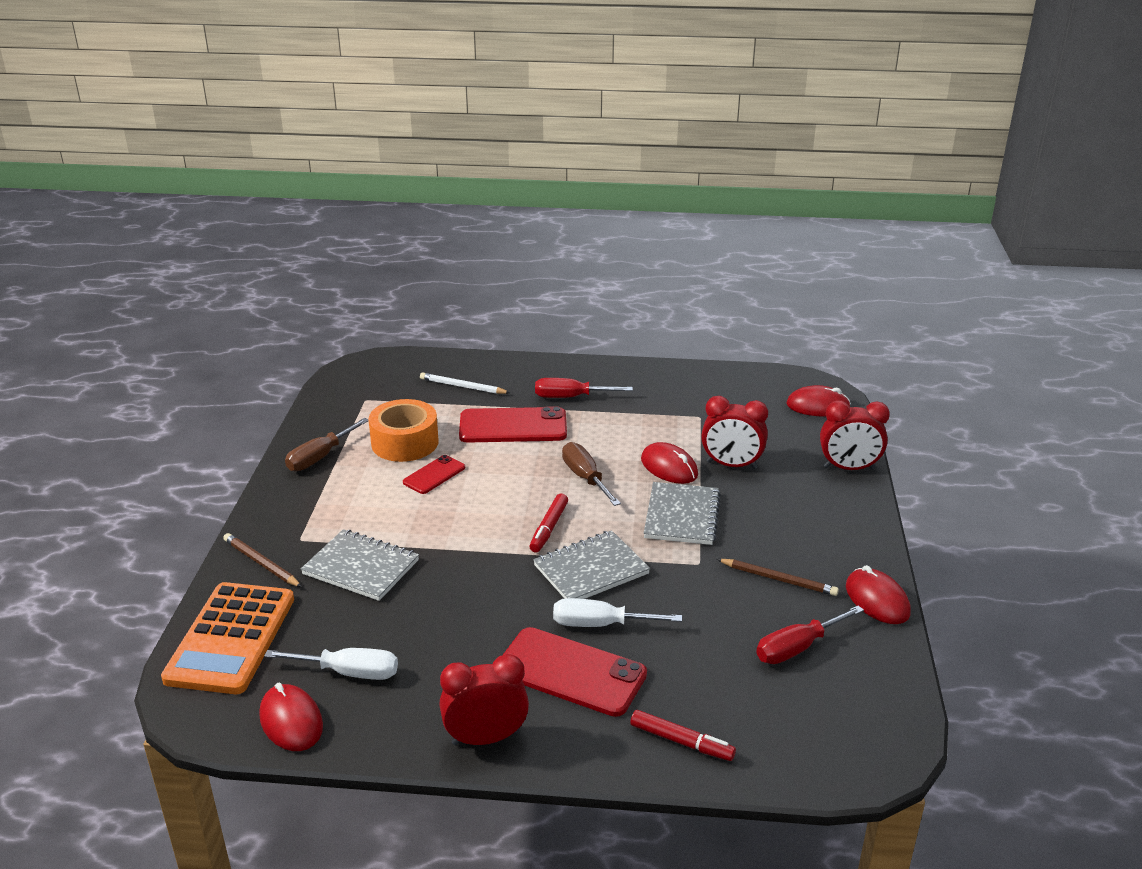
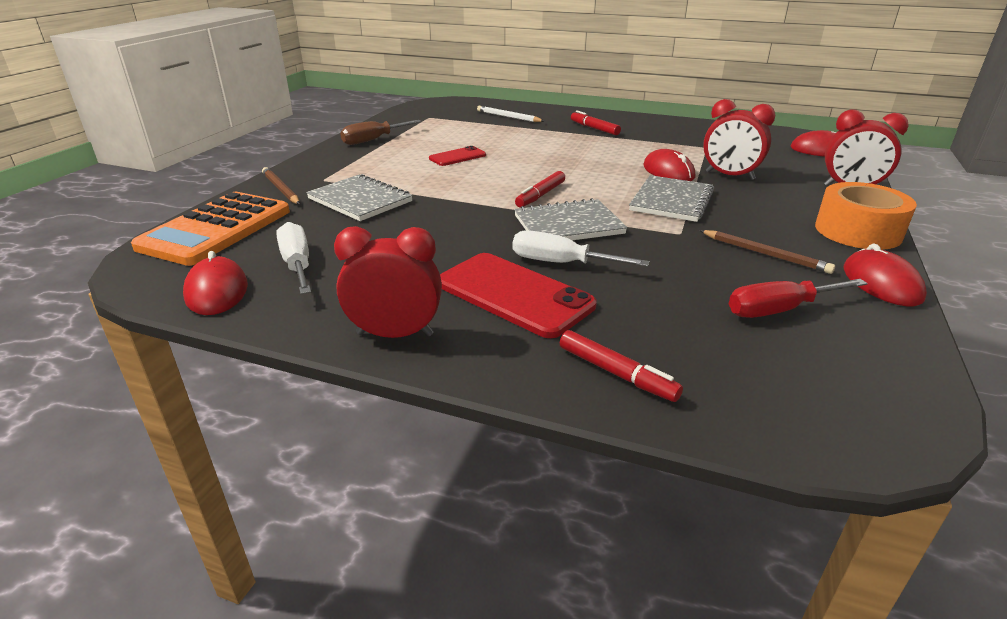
camera: 15 degrees right, 0 degrees up
white screwdriver [264,648,398,680] -> white screwdriver turned 135 degrees counterclockwise [276,222,311,294]
orange tape [368,399,438,462] -> orange tape moved to [815,182,917,250]
red phone [459,406,567,443] -> none
red screwdriver [535,378,633,398] -> red marker [571,110,621,135]
brown screwdriver [562,442,621,506] -> none

